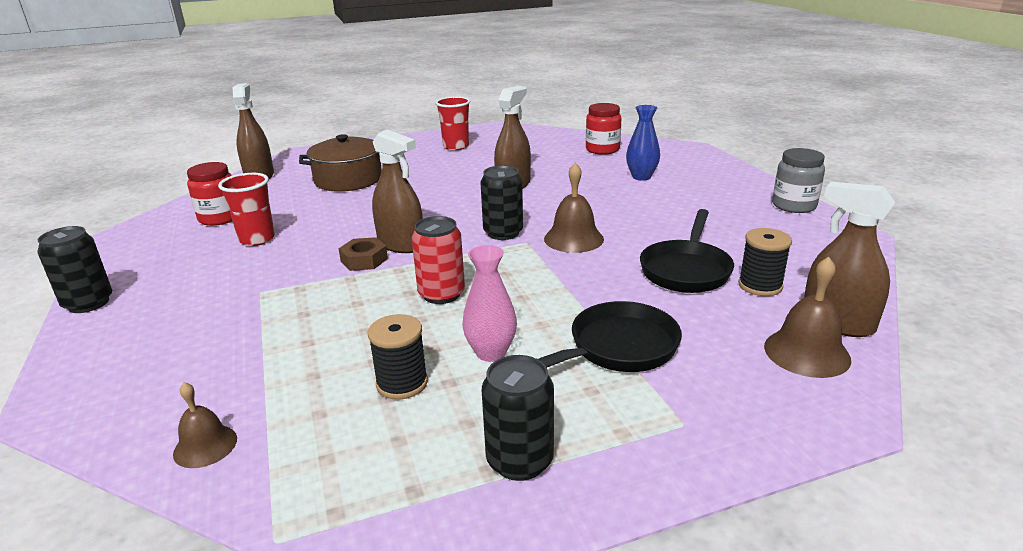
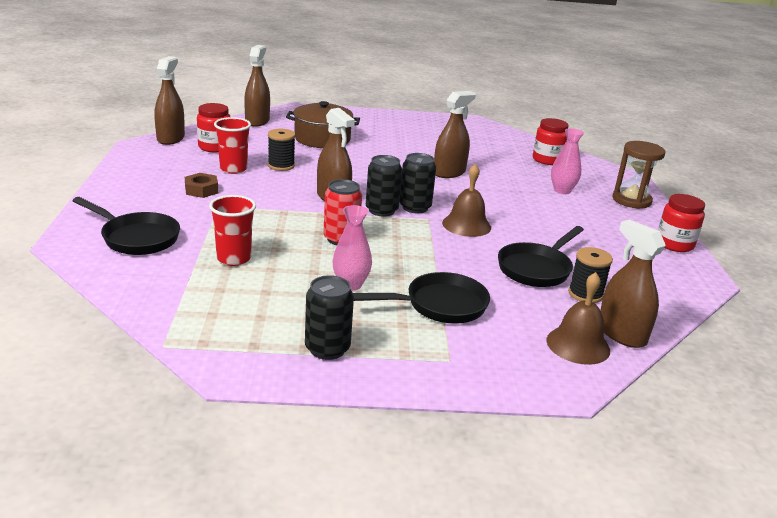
camera: 15 degrees right, 0 degrees up
black can [37,226,112,313] -> black can moved to [366,155,402,216]
brown bell [173,382,237,468] -> none
brown nut [338,237,388,271] -> brown nut moved to [185,173,218,198]
black spool [368,314,428,400] -> black spool moved to [268,129,295,171]
red cup [435,96,470,150] -> red cup moved to [209,195,256,266]
blue vase [626,105,660,180] -> pink vase [551,128,584,194]
grey jar [772,148,825,213] -> red jar [658,194,705,252]
none -> black pan [73,197,180,255]
none -> brown spray bottle [155,56,185,145]
none -> brown hourglass [612,141,665,209]

